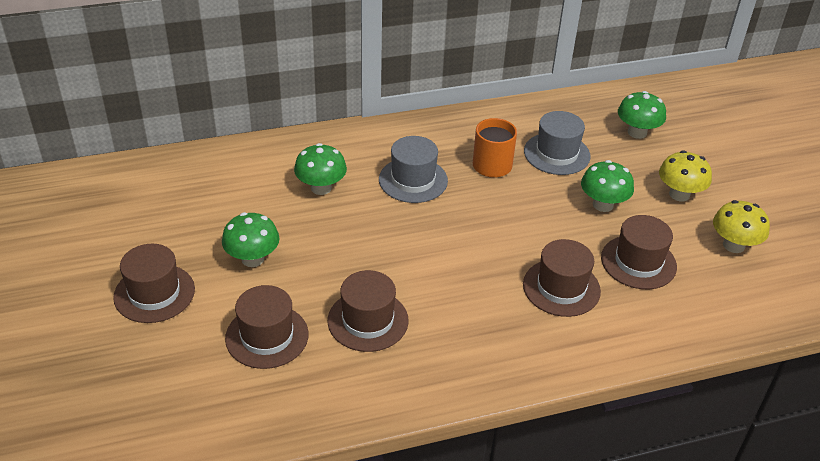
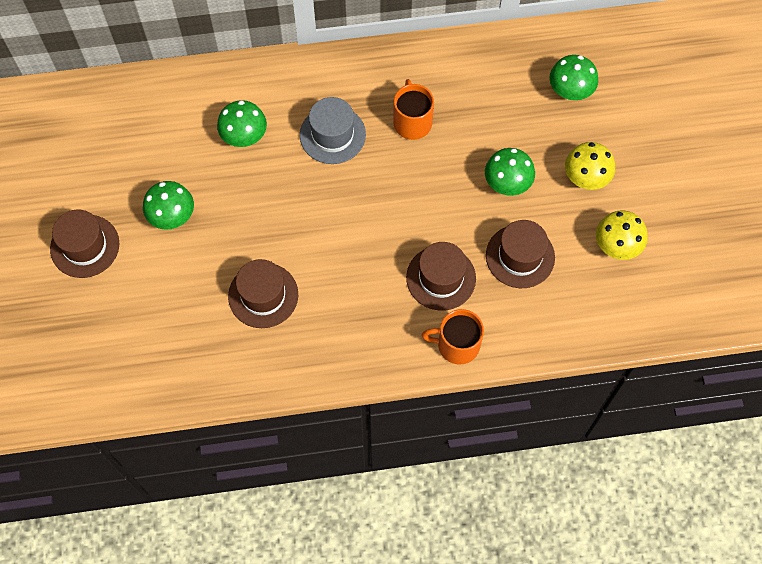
camera: 10 degrees right, 25 degrees up
brown hat [225,285,308,369] -> none
grey hat [524,111,591,175] -> none
none -> orange mug [422,309,484,365]

